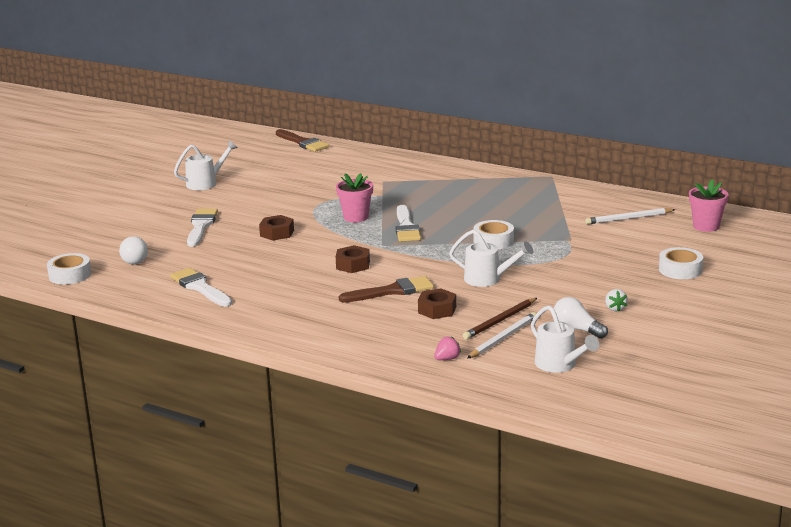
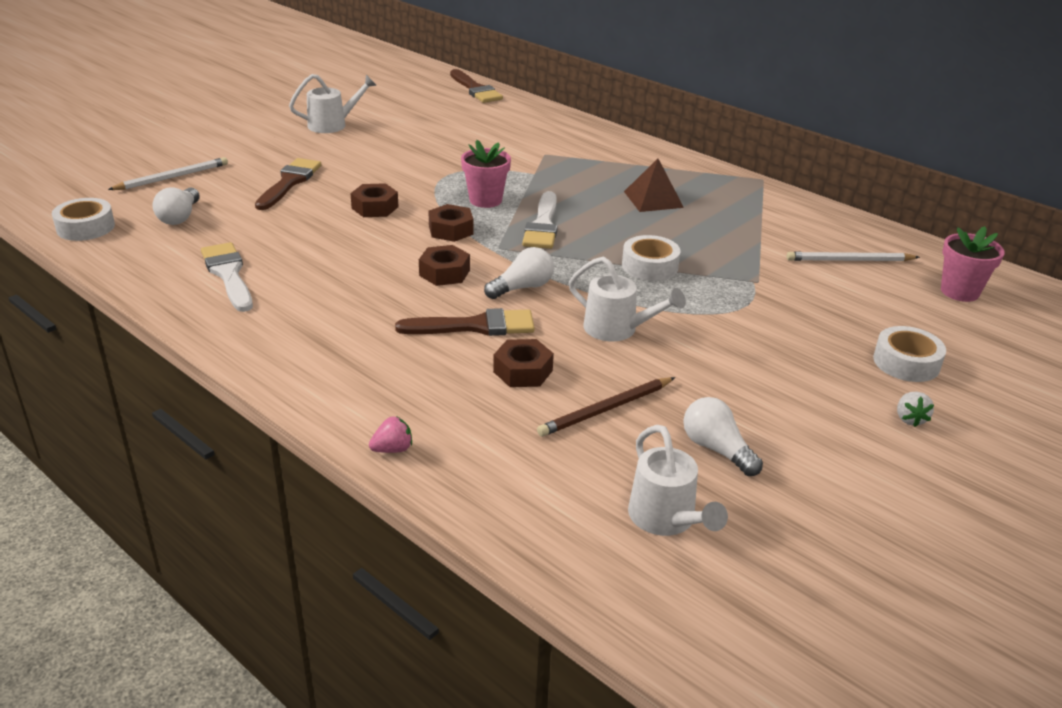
camera: 10 degrees right, 10 degrees up
white brush [187,209,218,247] -> brown brush [255,158,321,210]
pink strawberry [434,336,461,360] -> pink strawberry moved to [369,416,412,453]
white pencil [467,312,536,358] -> white pencil moved to [108,157,228,190]
white strawberry [605,289,628,312] -> white strawberry moved to [897,392,934,427]
none -> brown nut [428,204,473,242]
none -> white light bulb [484,247,554,299]
none -> brown pyramid [624,159,684,212]

